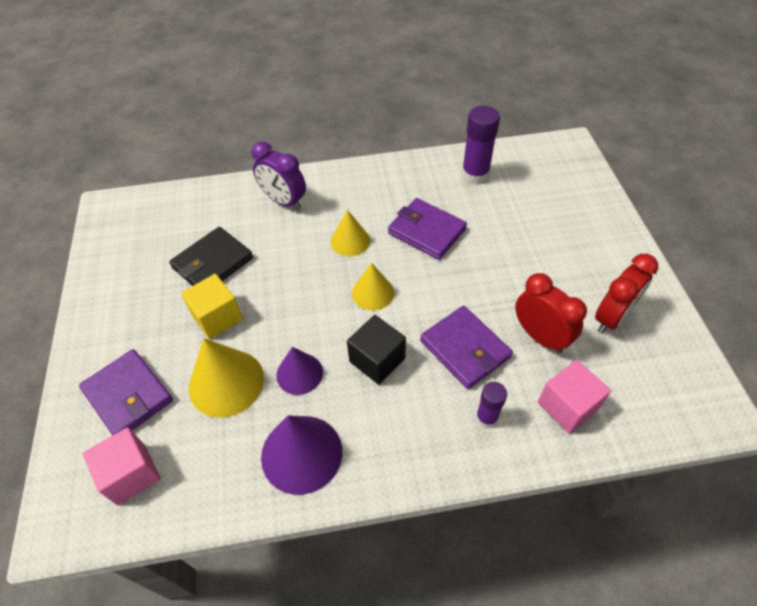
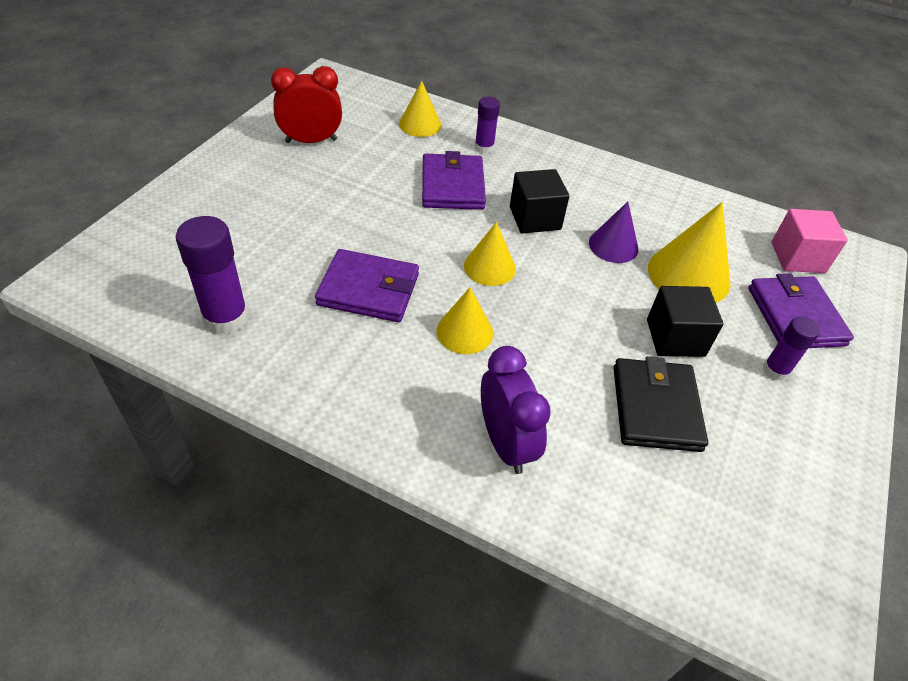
camera: 150 degrees left, 5 degrees down
black wallet [169,227,253,286] -> black wallet turned 75 degrees counterclockwise [613,356,708,452]
yellow cube [181,274,243,339] -> black cube [647,286,724,357]
purple cone [261,416,342,495] -> none
purple wallet [388,198,467,260] -> purple wallet turned 60 degrees counterclockwise [315,249,419,322]
red clock [515,273,587,353] -> none
pink cube [538,360,611,434] -> yellow cone [399,81,442,137]
none -> purple glue stick [763,317,820,381]

